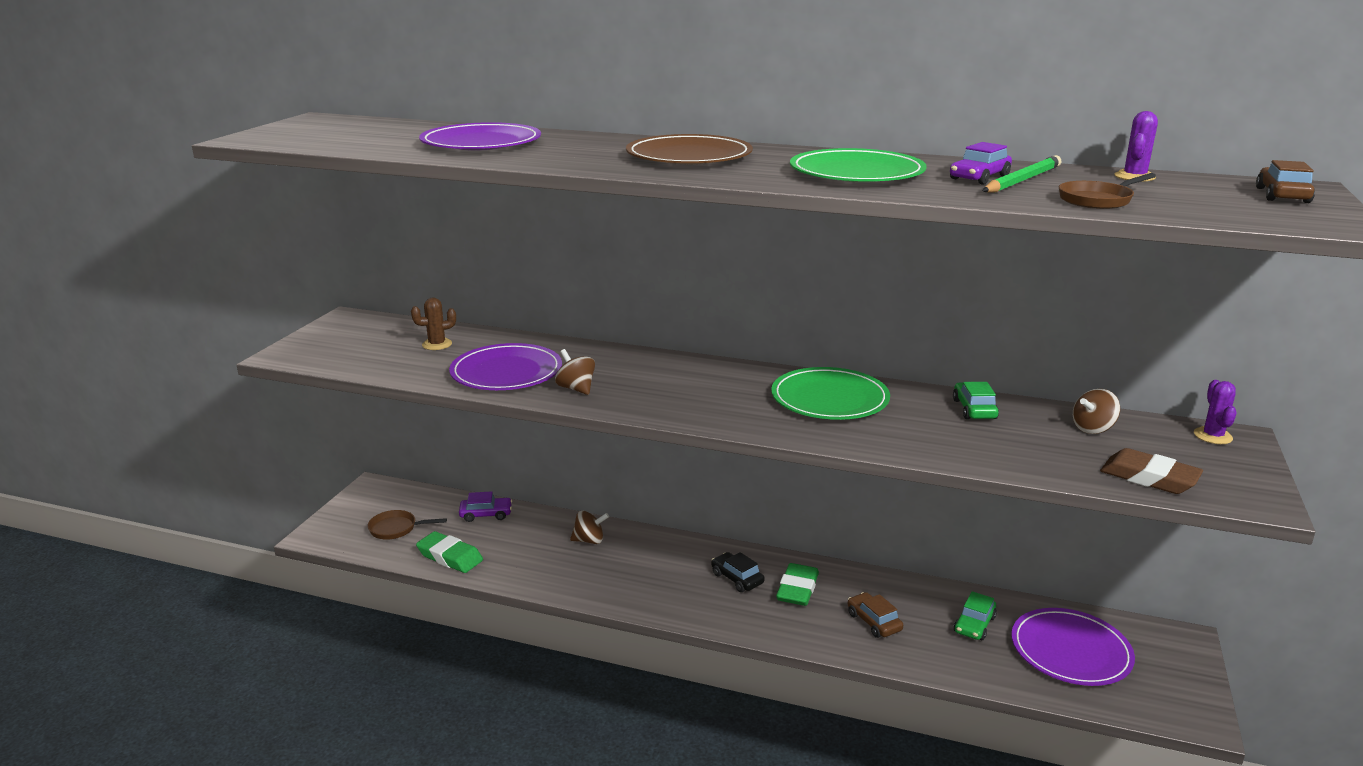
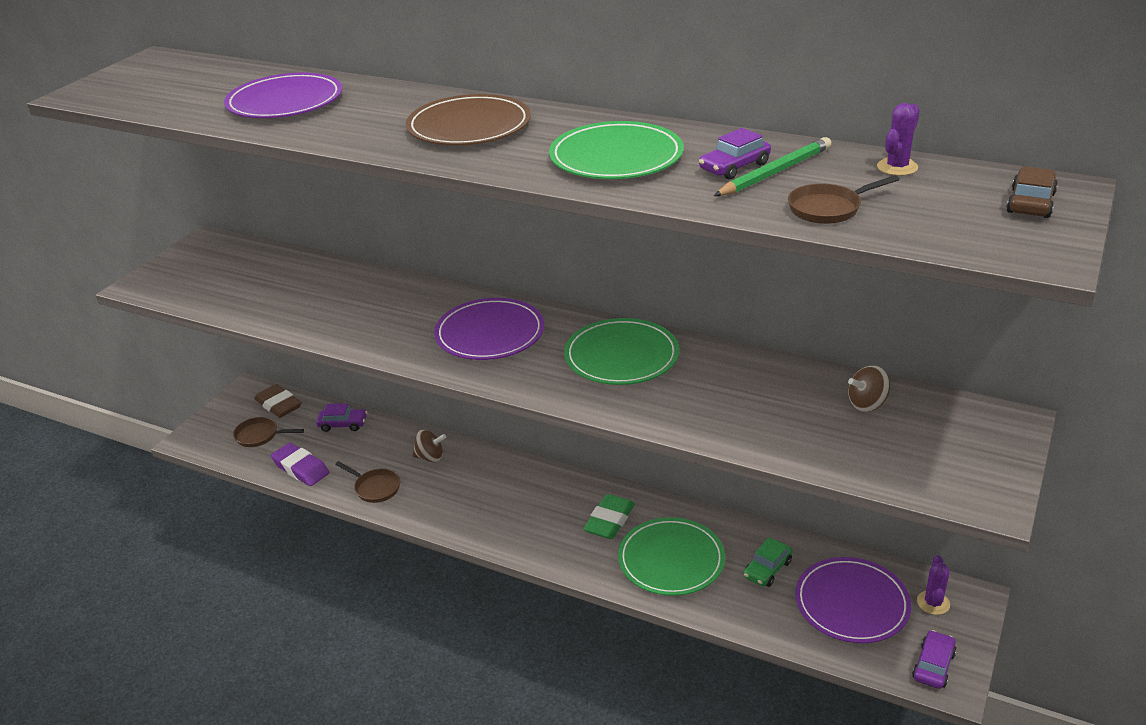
camera: 10 degrees right, 10 degrees up
brown cactus [411,298,456,350] -> none
green eraser [416,531,483,573] -> purple eraser [271,443,329,486]
purple plate [449,343,562,390] -> purple plate moved to [434,298,545,360]
brown spinning top [555,349,595,395] -> none
black car [711,552,765,592] -> none
brown car [847,592,903,638] -> green plate [618,517,725,596]
green car [953,382,999,419] -> none
brown eraser [1100,448,1203,494] -> brown eraser moved to [254,384,302,418]
purple cactus [1194,380,1237,444] -> purple cactus moved to [917,555,950,615]
none -> brown pan [335,461,400,503]
none -> purple car [912,630,957,689]

